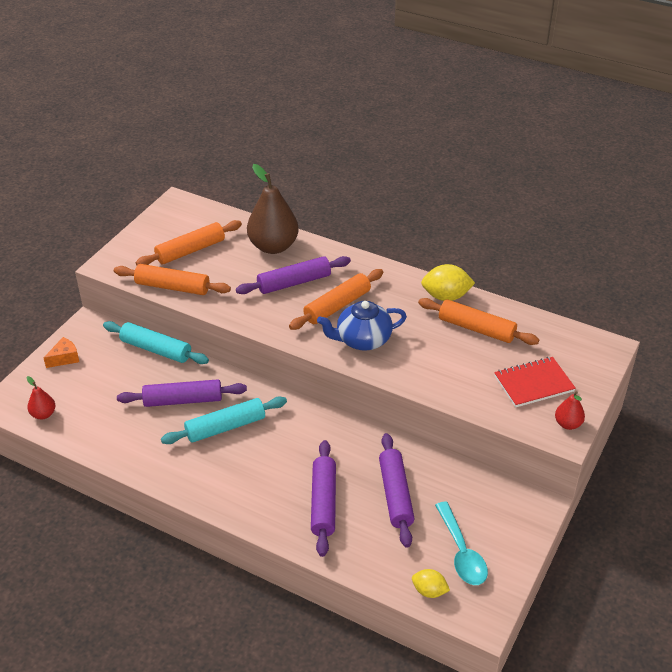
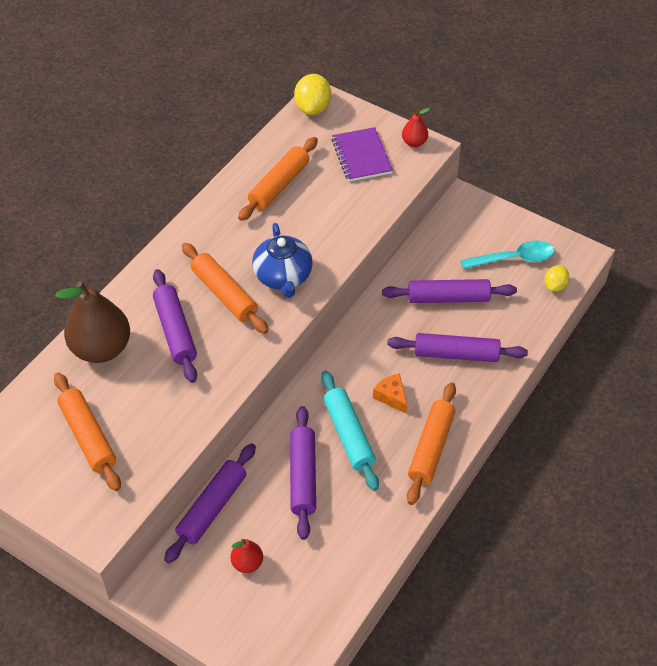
camera: 85 degrees left, 10 degrees up
red pear [27,376,55,420] -> red pear moved to [231,539,263,573]
orange cheese [44,337,79,368] -> orange cheese moved to [373,373,407,414]
turquoise rolling pin [103,321,209,364] -> purple rolling pin [164,443,256,563]
orange rolling pin [114,264,231,295] -> orange rolling pin moved to [407,382,456,505]
yellow lemon [421,264,475,301] -> yellow lemon moved to [294,74,331,115]
red notebook [494,357,576,407] -> purple notebook [332,127,393,182]

